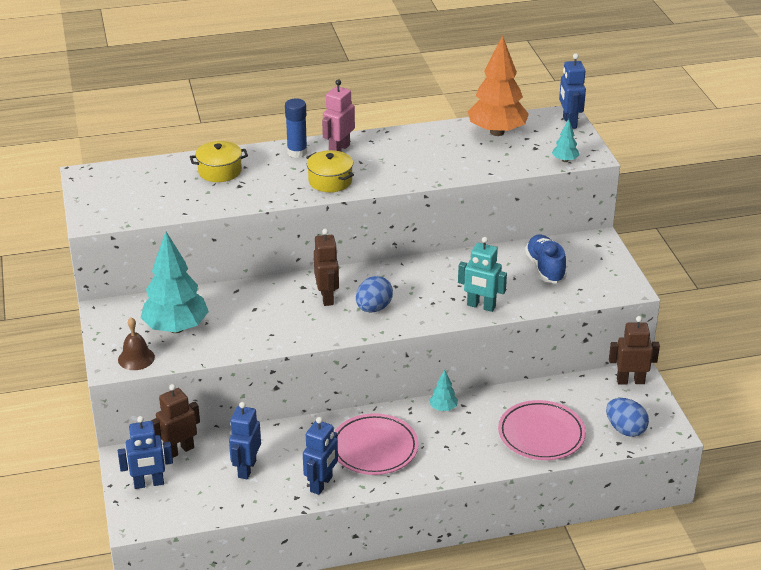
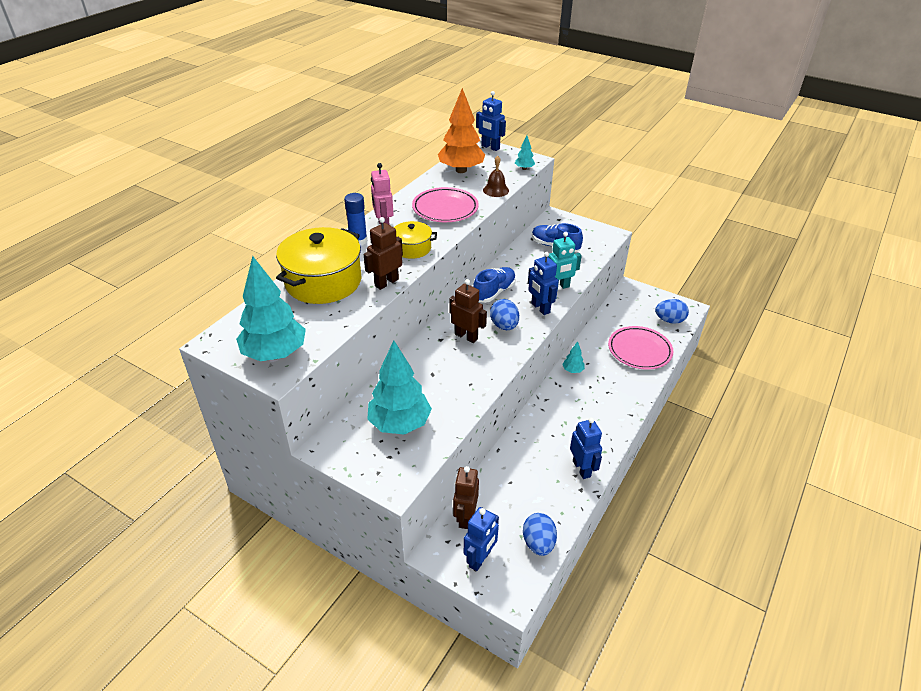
camera: 45 degrees left, 5 degrees up
brown bell [118,317,155,370] -> brown bell moved to [483,156,509,197]
yellow pot [190,141,248,182] -> yellow pot [276,227,361,304], size x1.88
blue robot [229,402,261,479] -> blue robot moved to [528,252,559,315]
pink plate [334,413,419,475] -> pink plate moved to [412,187,479,222]
brown robot [609,316,660,384] -> brown robot moved to [364,217,403,290]
none -> turquoise tree [236,256,306,361]
none -> blue shoe [473,267,516,303]
none -> blue egg [523,513,557,556]

